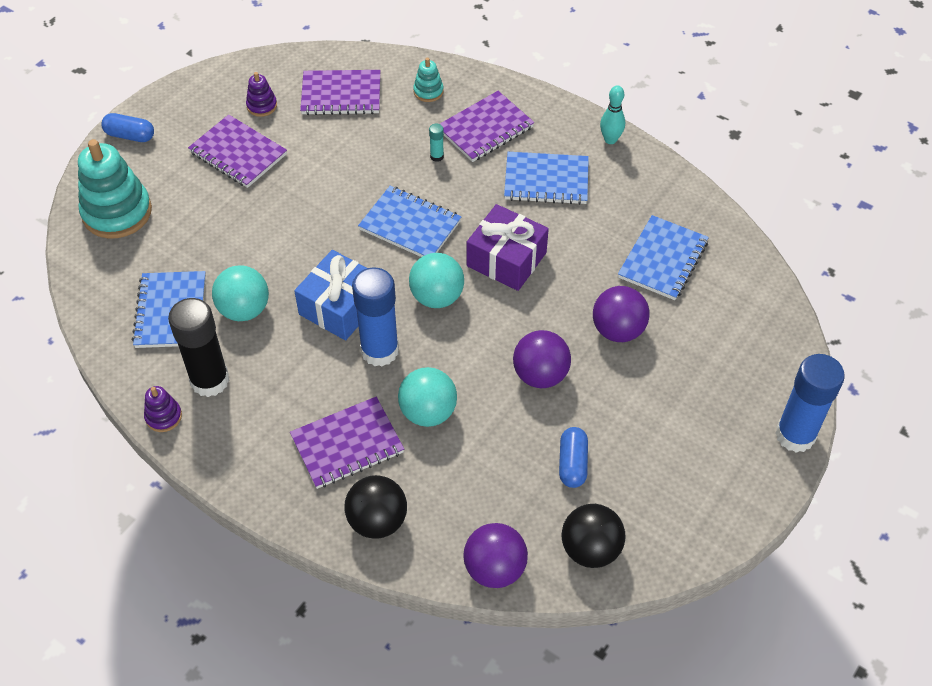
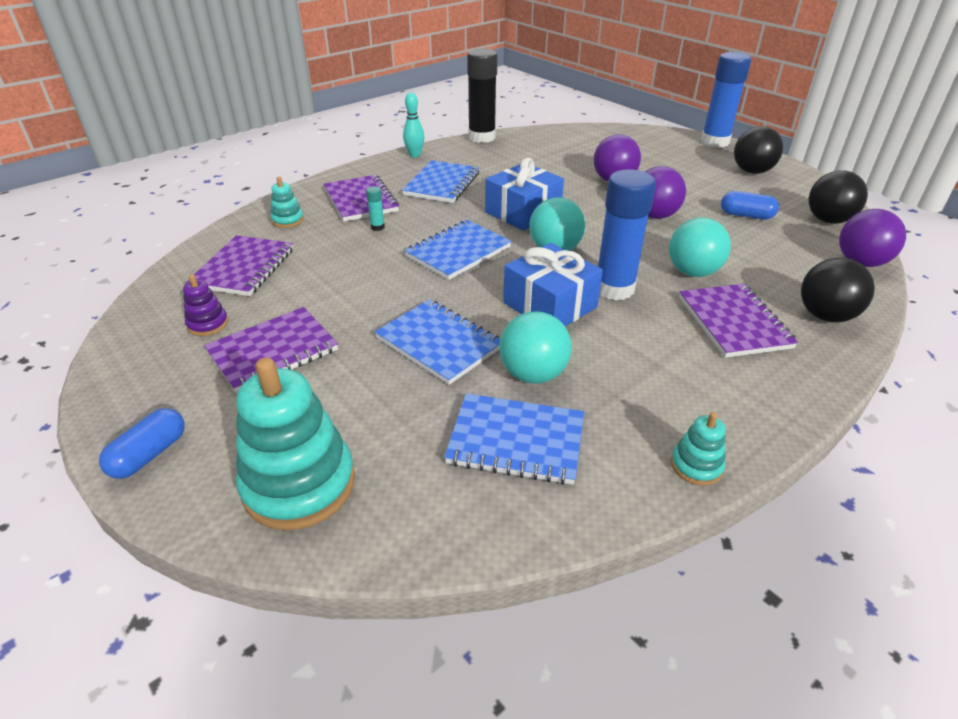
camera: 75 degrees left, 15 degrees down
purple stacking toy [144,386,182,432] -> turquoise stacking toy [671,412,725,486]
black glue stick [168,298,230,397] -> black glue stick moved to [467,48,497,143]
purple gift [467,204,549,291] -> blue gift [485,158,564,231]
blue notebook [618,215,709,300] -> blue notebook moved to [374,299,500,385]
none -> black ball [734,126,783,174]

